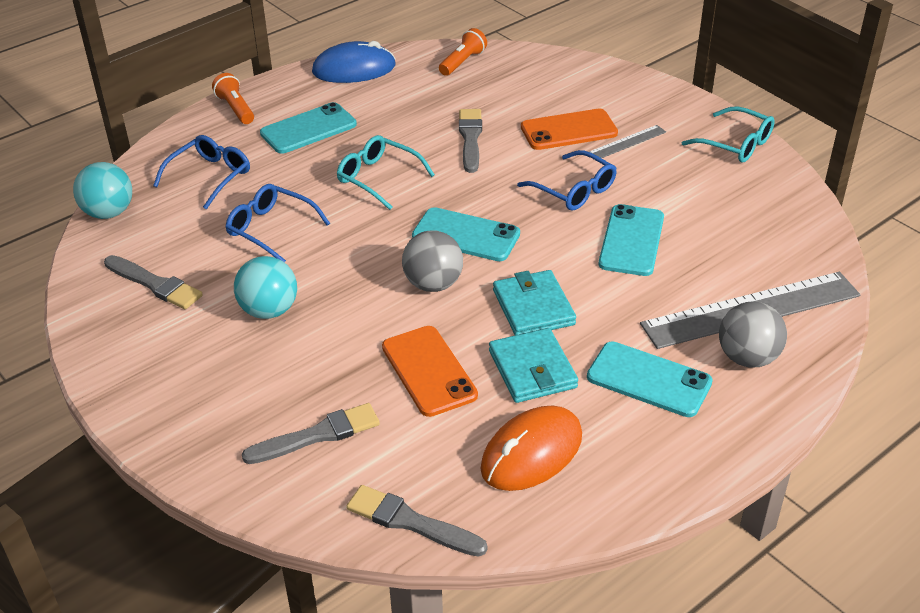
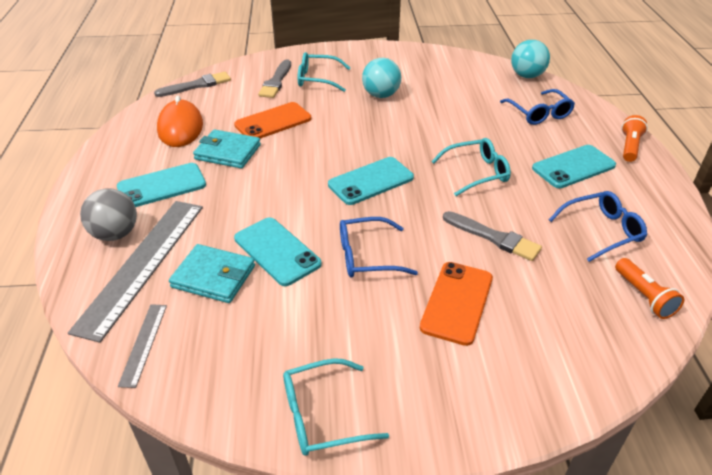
camera: 125 degrees right, 0 degrees up
grey brush [104,255,203,309] -> none
orange flashlight [212,73,254,124] -> orange flashlight turned 75 degrees counterclockwise [621,115,648,162]
blue glasses [226,184,330,262] -> blue glasses moved to [549,191,647,262]
turquoise phone [260,102,357,154] -> turquoise phone turned 60 degrees clockwise [532,145,616,188]
blue mouse [312,41,396,83] -> none
orange phone [382,326,478,417] -> orange phone turned 45 degrees counterclockwise [234,102,311,139]
grey ball [402,230,463,292] -> none
turquoise wallet [493,270,576,335] -> turquoise wallet moved to [169,244,255,303]
grey ruler [589,125,666,158] -> grey ruler moved to [118,304,167,388]
none -> turquoise glasses [298,52,351,92]

